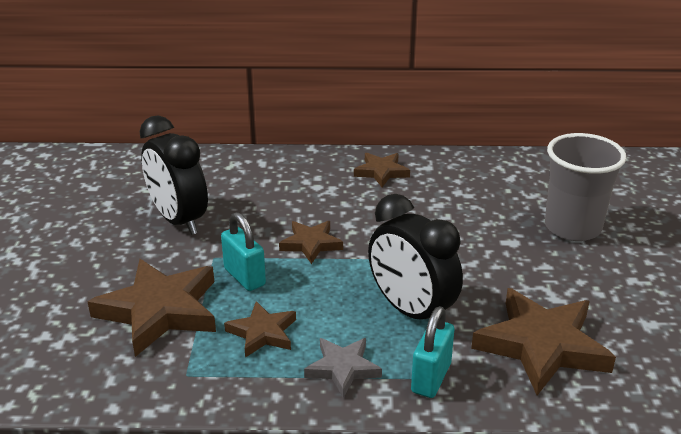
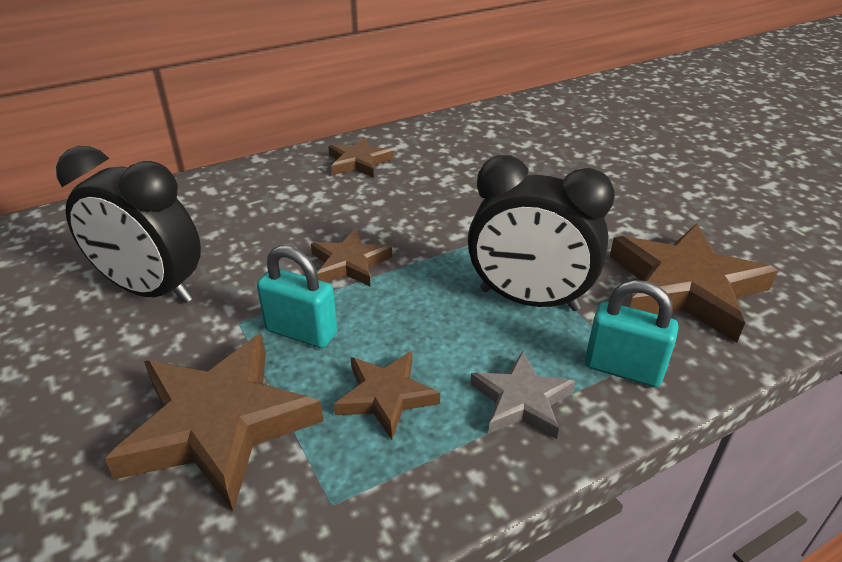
camera: 30 degrees left, 5 degrees up
turquoise padlock [411,306,454,398] -> turquoise padlock turned 60 degrees counterclockwise [585,280,679,387]
grey cup [545,133,627,241] -> none

